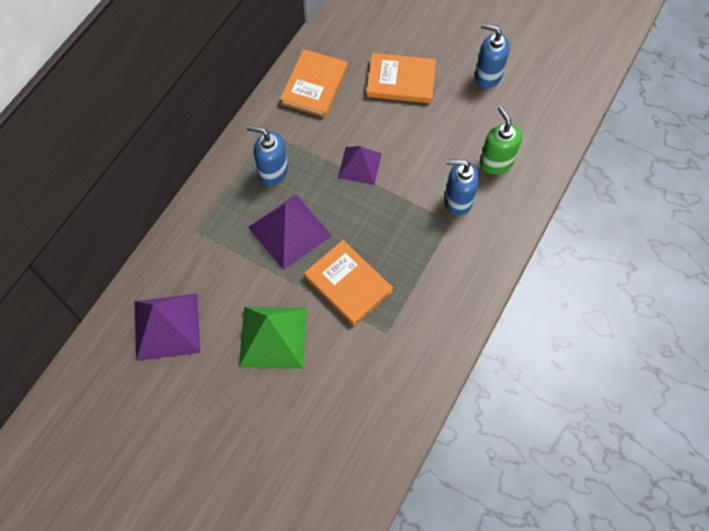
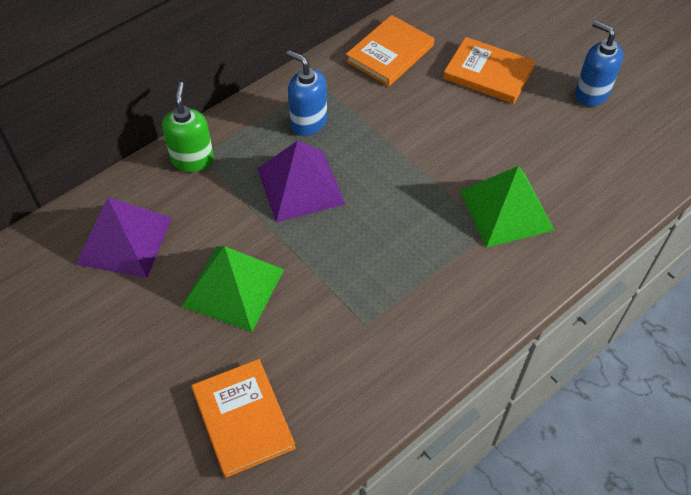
camera: 20 degrees right, 10 degrees down
orange book [304,240,393,326] -> orange book moved to [191,359,296,478]
purple pyramid [338,146,382,185] -> none
blue soap dispenser [444,160,479,216] -> green pyramid [460,166,555,248]
green soap dispenser [480,106,522,174] -> green soap dispenser moved to [162,82,214,172]

